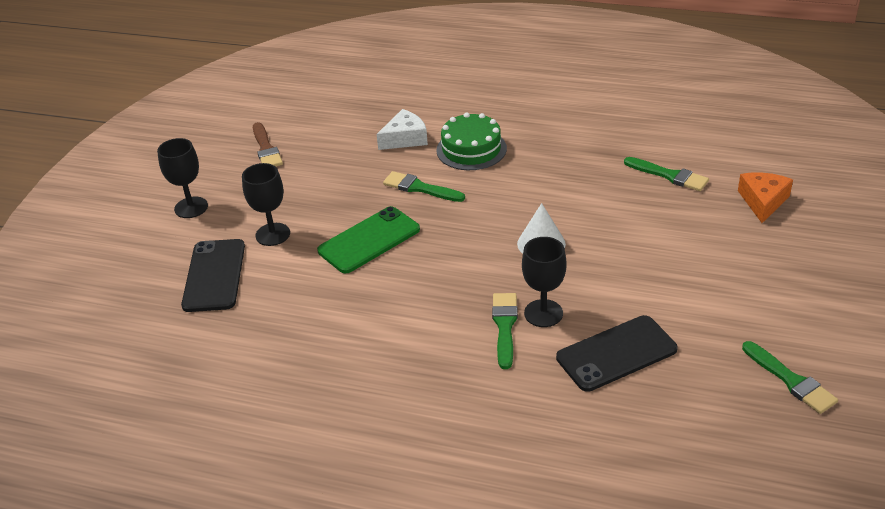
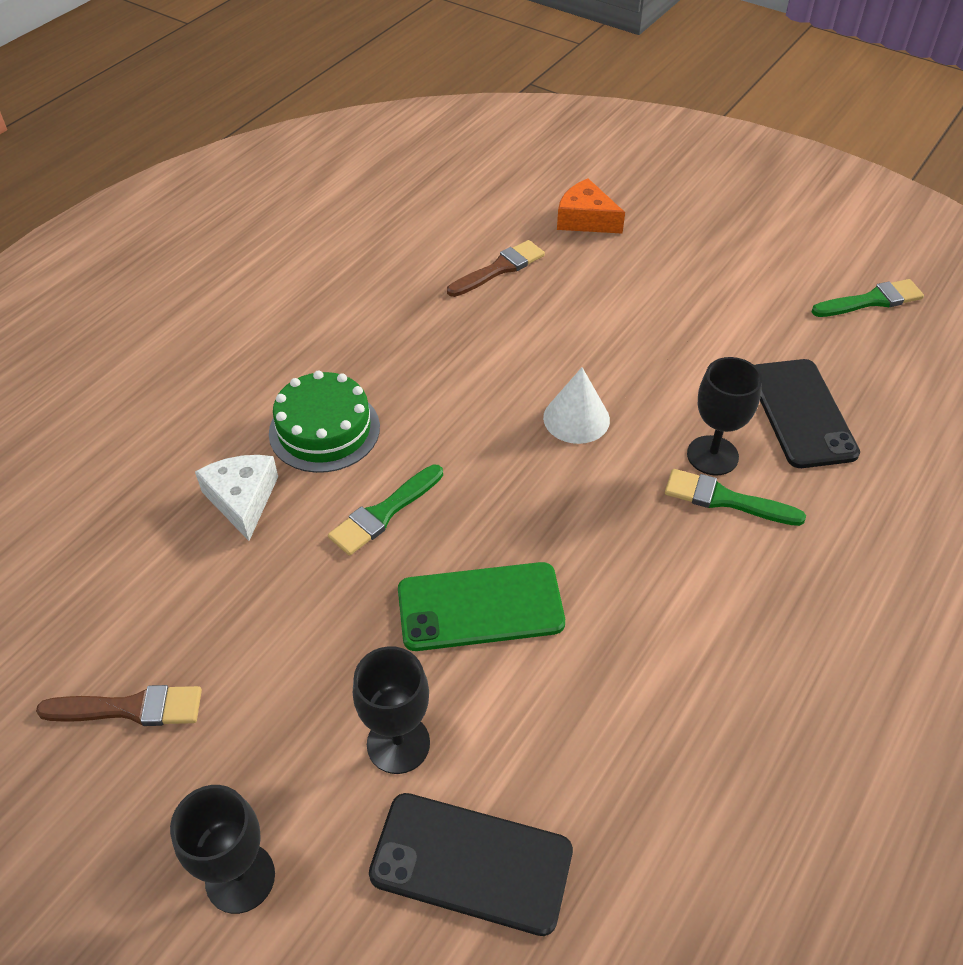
camera: 75 degrees left, 10 degrees up
green phone [317,206,420,273] -> green phone turned 75 degrees counterclockwise [398,562,565,651]
green brush [624,157,709,191] -> brown brush [447,240,545,297]

